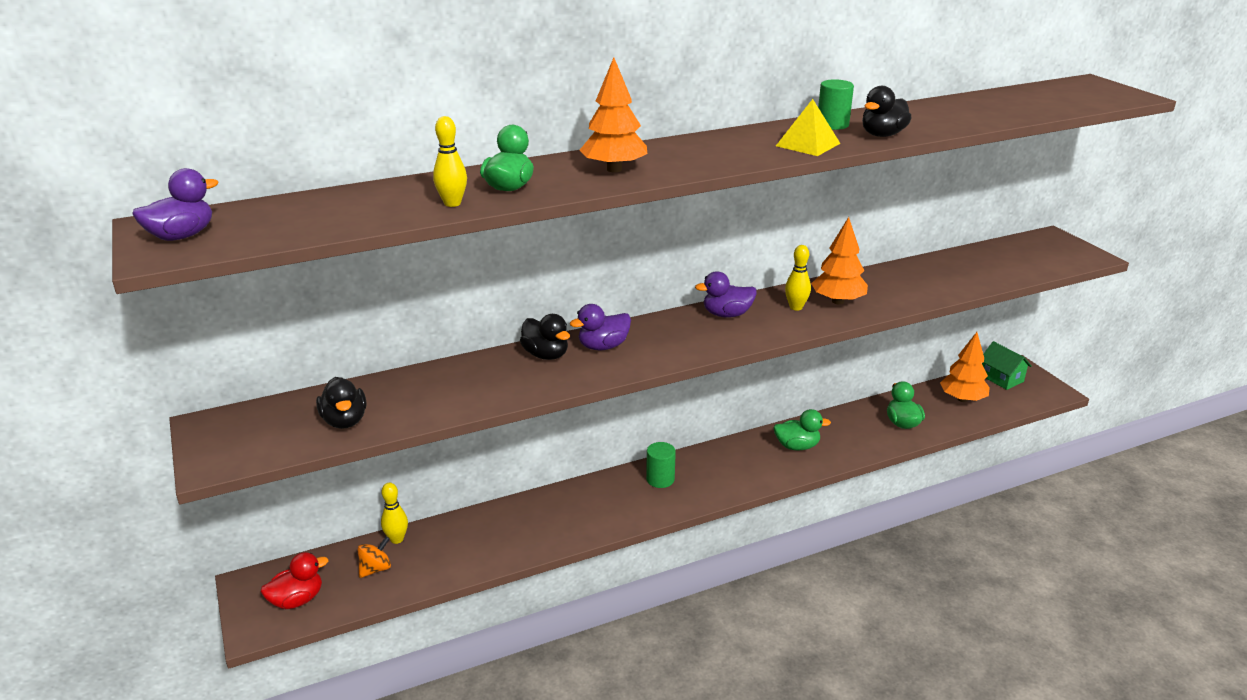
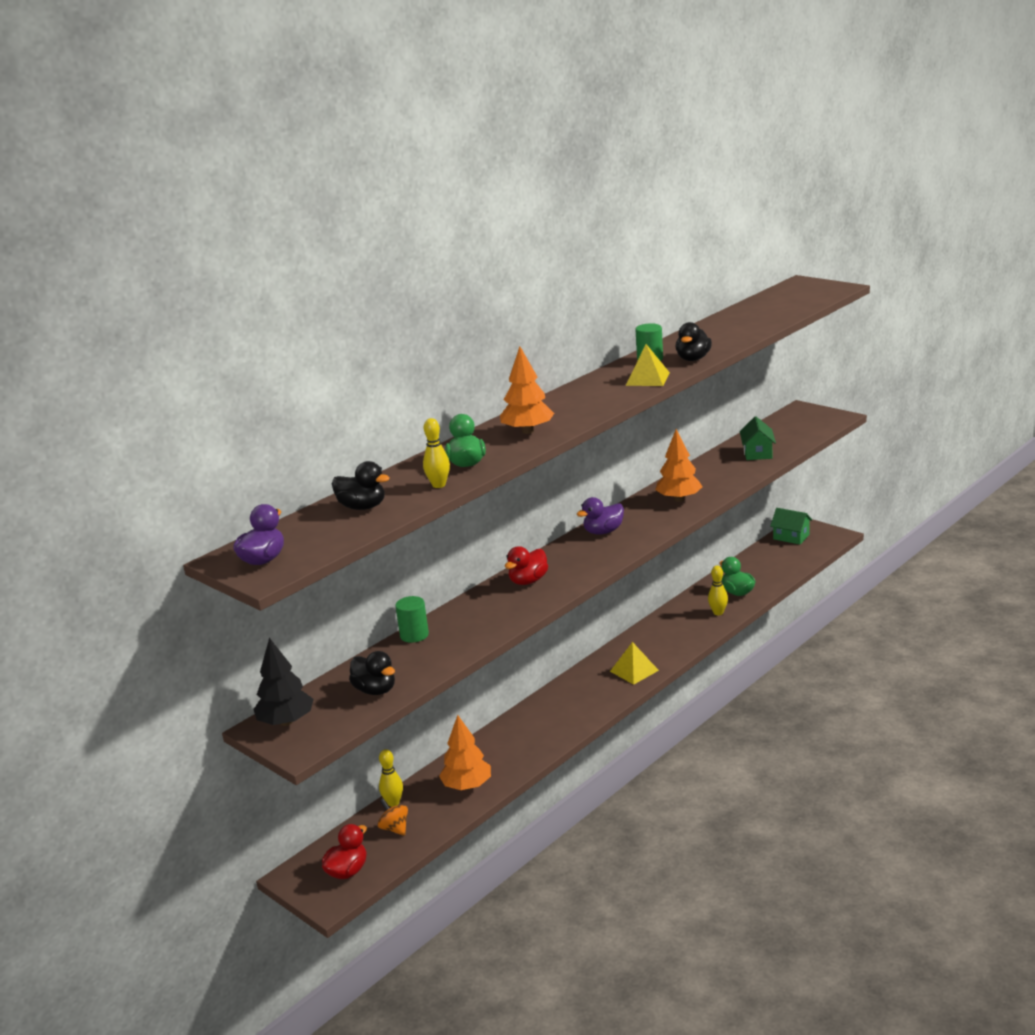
camera: 20 degrees left, 5 degrees down
orange spinning top [357,536,391,578] -> orange spinning top turned 60 degrees counterclockwise [378,799,408,836]
black duck [520,314,570,360] -> black duck moved to [332,461,390,510]
purple duck [570,304,631,350] -> red duck [505,546,548,585]
green cylinder [646,442,676,488] -> green cylinder moved to [395,596,429,643]
green duck [774,409,831,450] -> none
yellow bowling pin [785,245,811,311] -> yellow bowling pin moved to [708,566,728,615]
orange tree [940,332,990,402] -> orange tree moved to [439,715,491,790]
none -> black tree [253,638,314,726]
none -> yellow pyramid [610,642,659,685]
none -> green house [740,417,776,460]

